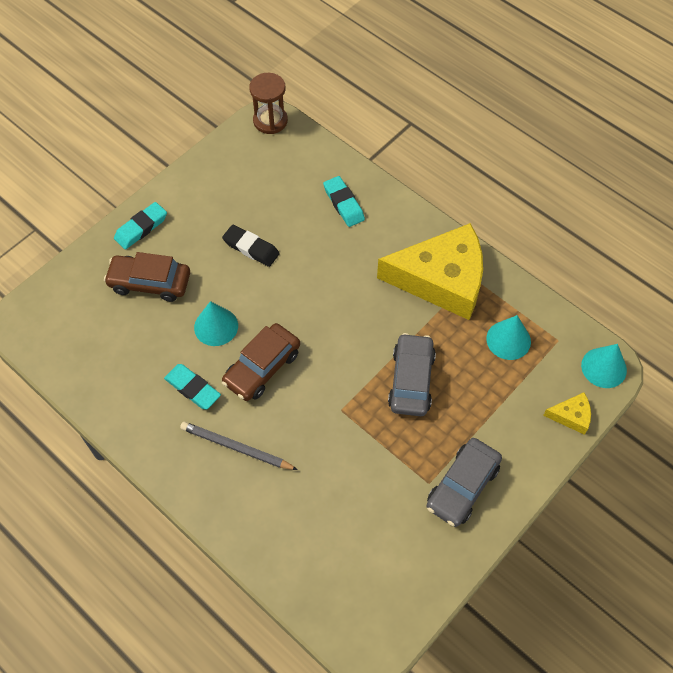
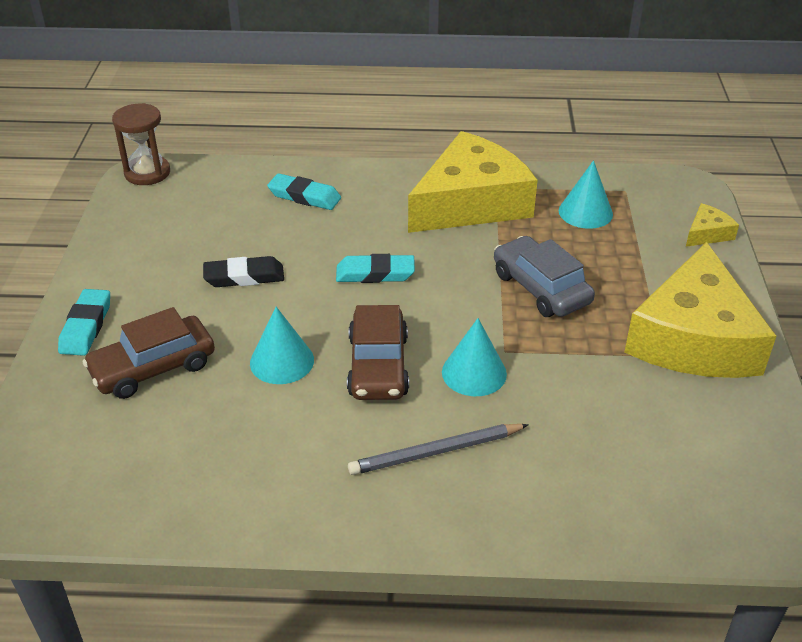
camera: 40 degrees left, 20 degrees down
turquoise eraser [164,364,221,410] -> turquoise eraser moved to [336,254,415,283]
grey car [427,438,502,527] -> yellow cheese [624,242,776,378]
turquoise cone [581,344,627,388] -> turquoise cone moved to [442,318,507,396]

